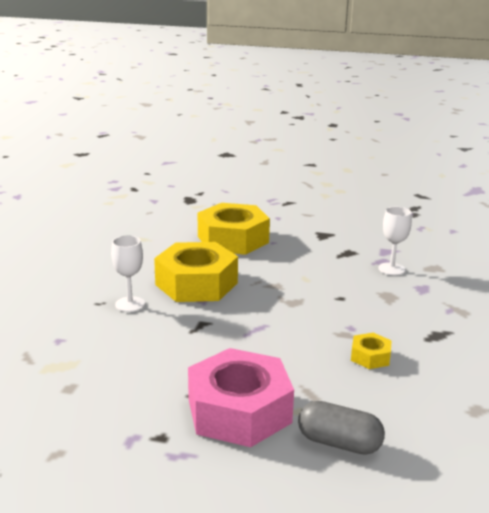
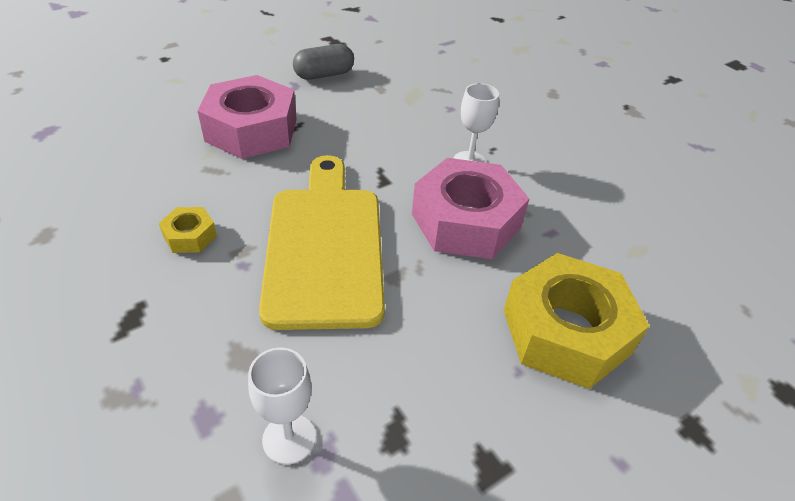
camera: 130 degrees right, 20 degrees up
yellow nut [154,242,238,302] -> pink nut [412,158,529,259]
grey capsule [298,401,385,455] -> grey capsule moved to [293,44,354,80]
none -> yellow cutting board [259,155,385,330]

